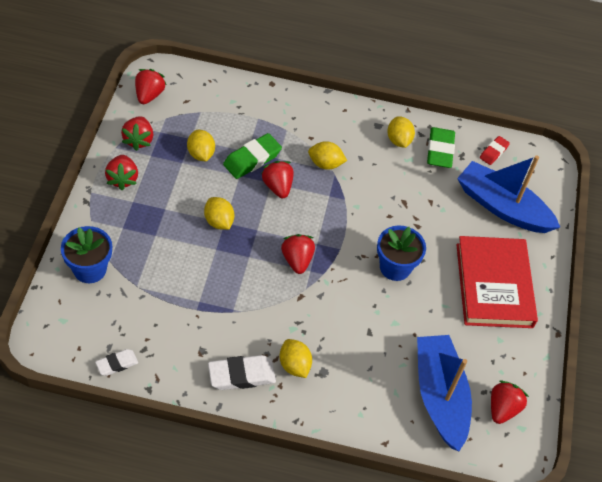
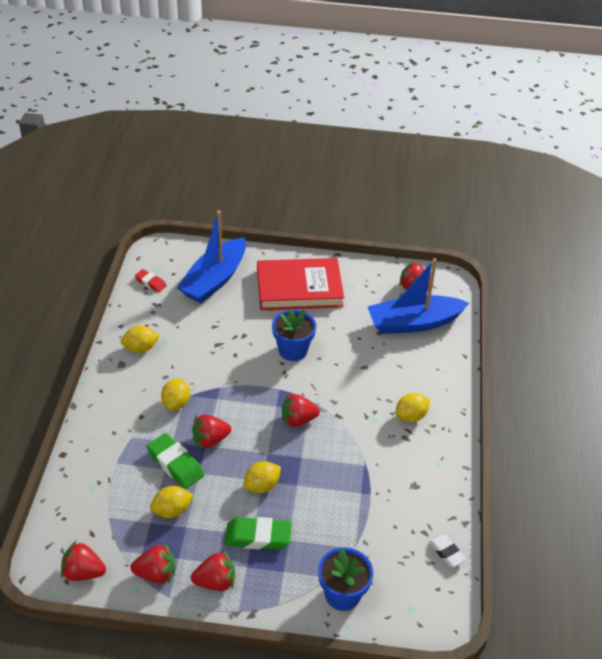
camera: 90 degrees left, 10 degrees down
white eraser [208,355,276,390] -> none
green eraser [427,127,455,168] -> green eraser moved to [224,517,292,550]

